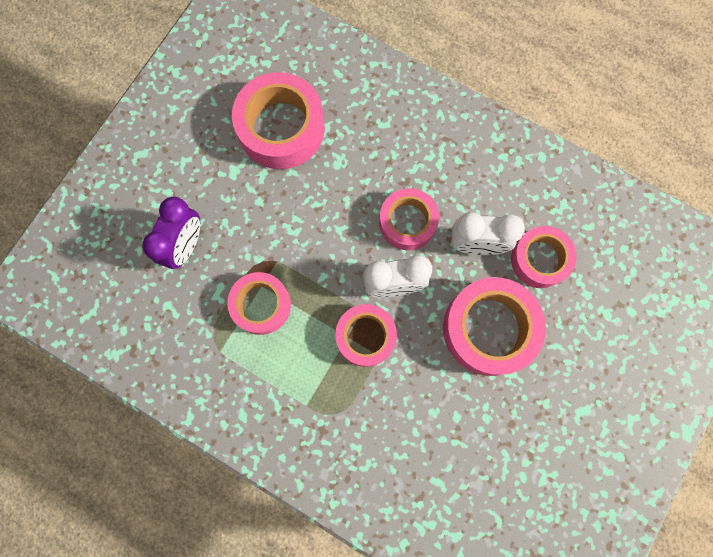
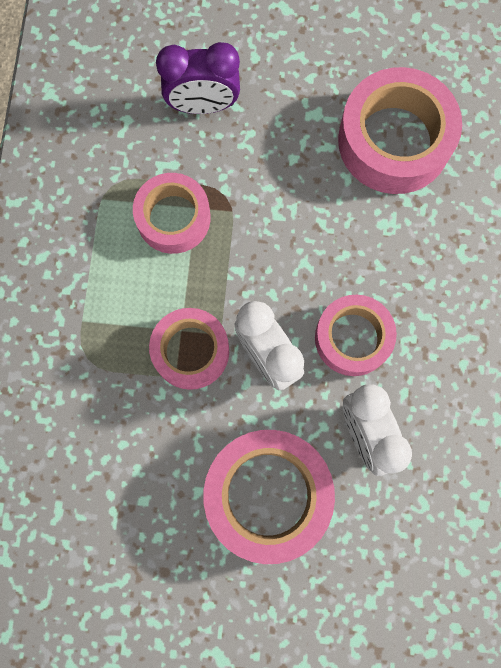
camera: 65 degrees right, 0 degrees up
pink tape [511,226,577,288] -> none

